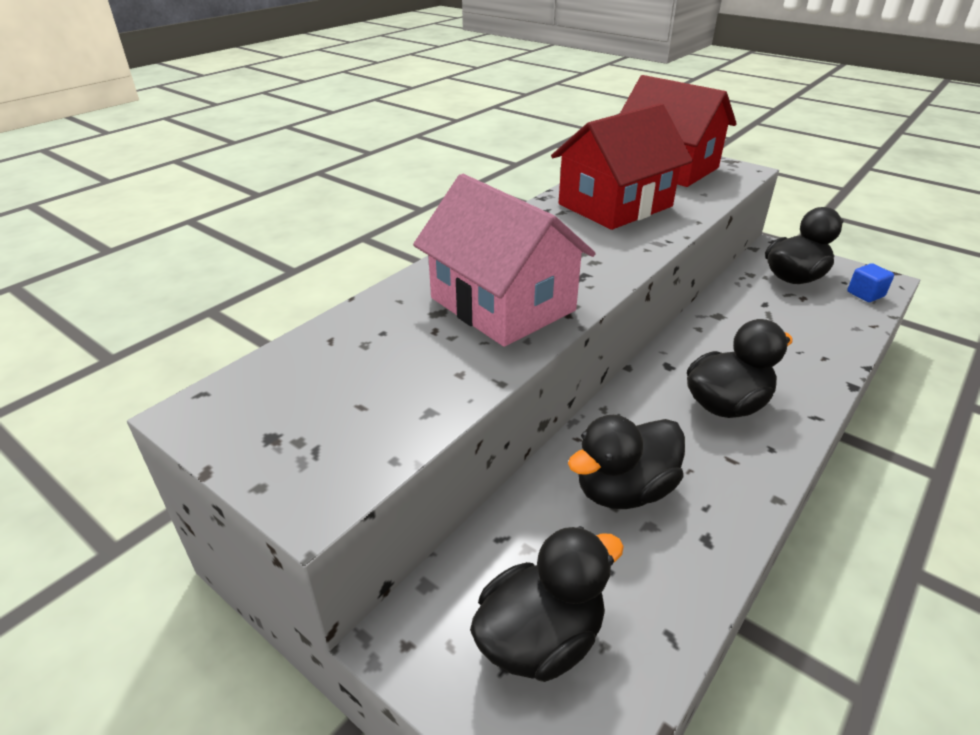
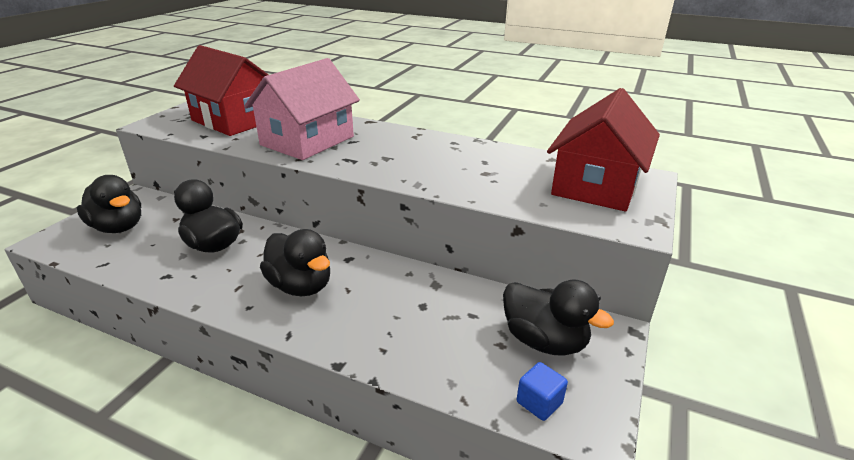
camera: 75 degrees right, 5 degrees down
red house [551,103,693,230] -> red house moved to [174,45,269,136]

